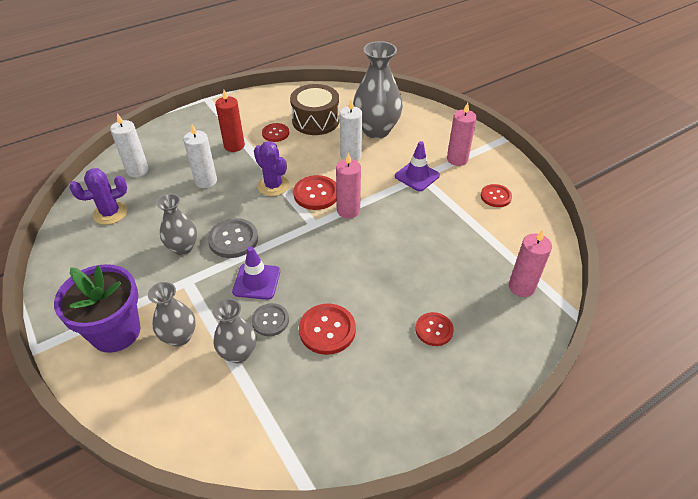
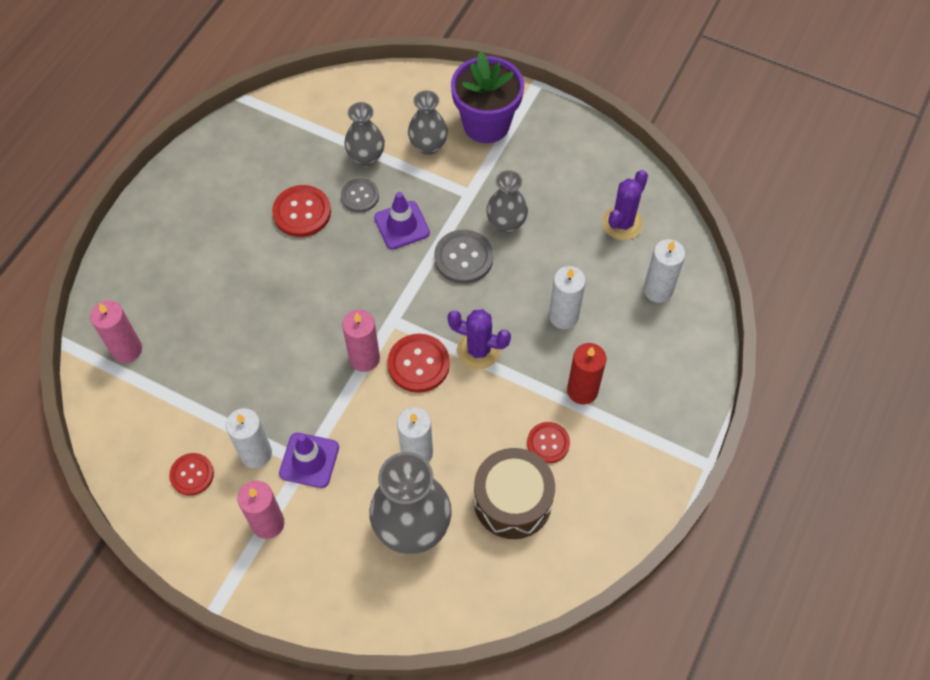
camera: 150 degrees right, 15 degrees up
red button [415,312,454,346] -> none
none -> white candle [226,408,272,468]

